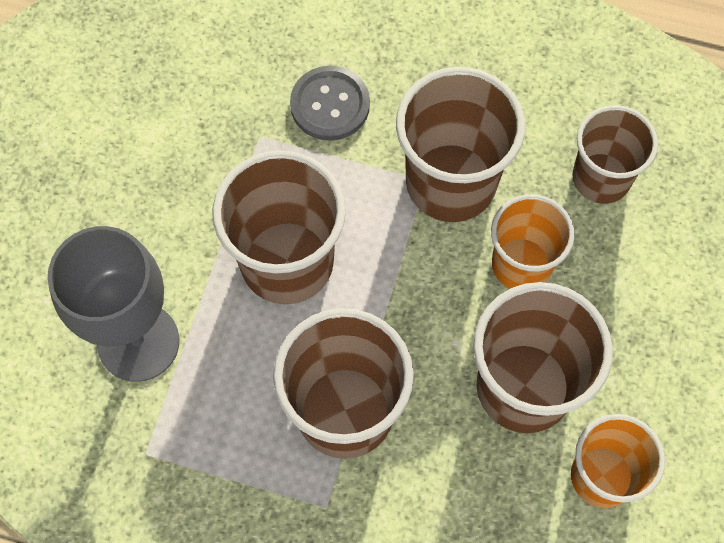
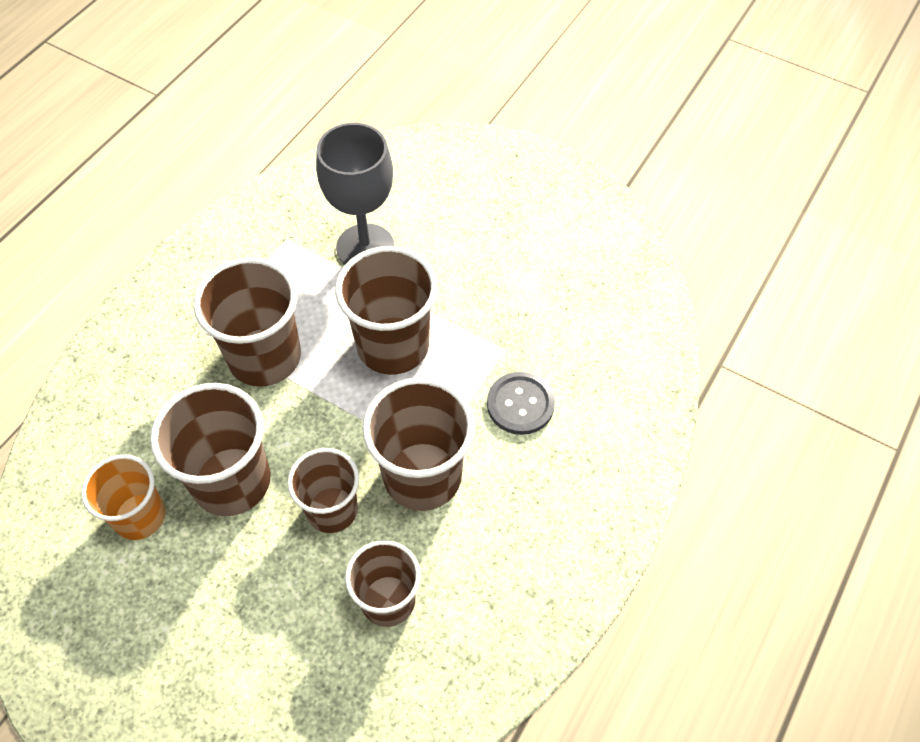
camera: 105 degrees right, 10 degrees down
orange cup [491,194,575,288] -> brown cup [288,448,359,533]

